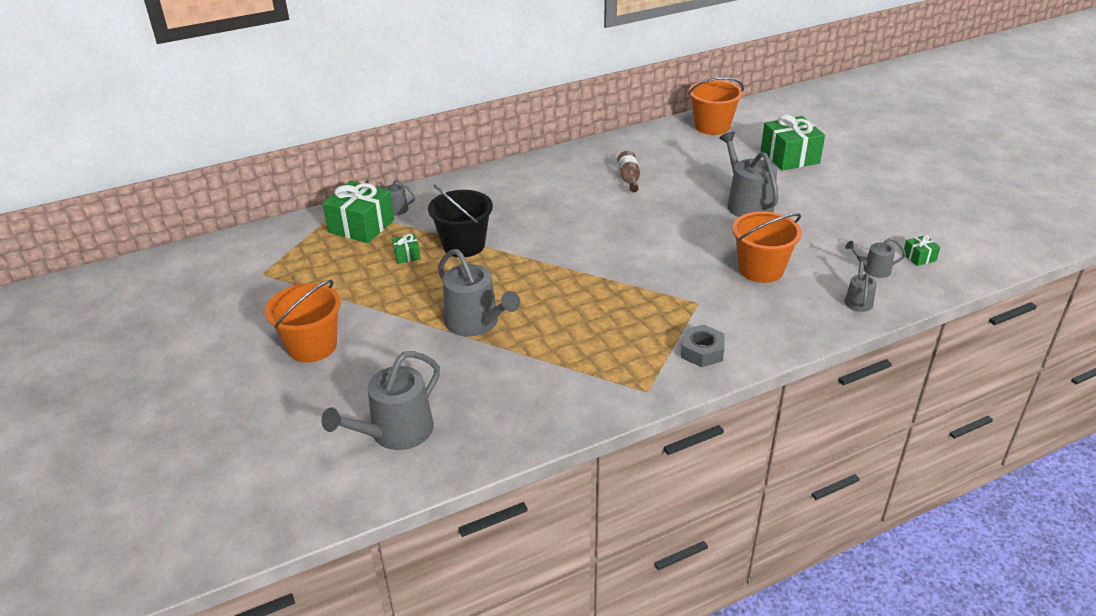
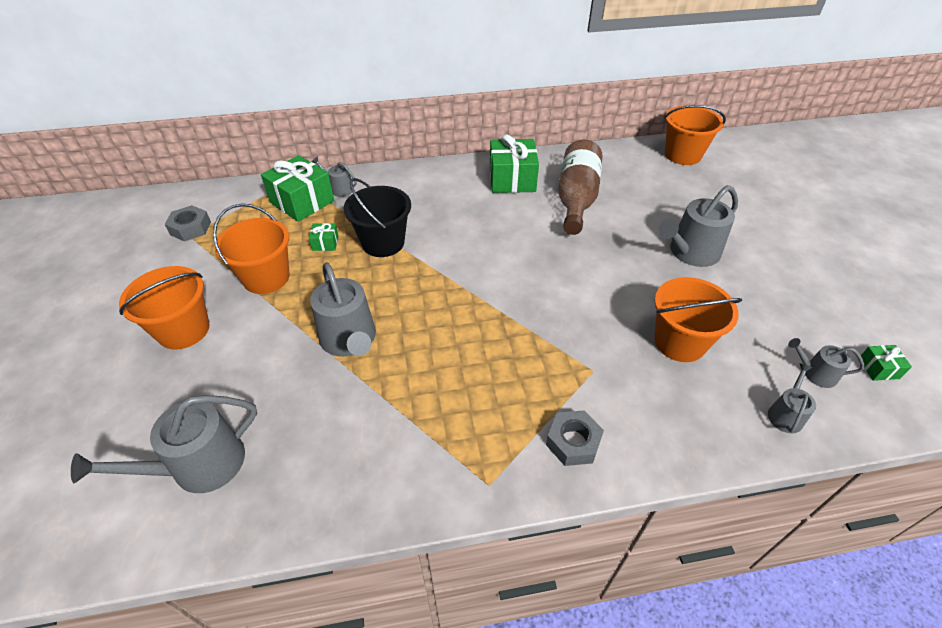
camera: 15 degrees right, 10 degrees up
brown bottle [617,151,640,192] -> brown bottle [558,140,602,235], size x1.97
grey watering can [719,132,779,217] -> grey watering can turned 120 degrees counterclockwise [659,185,738,267]
green gift [761,114,825,171] -> green gift moved to [490,134,539,193]
none -> grey nut [165,205,211,242]
none -> orange bucket [213,203,289,294]

